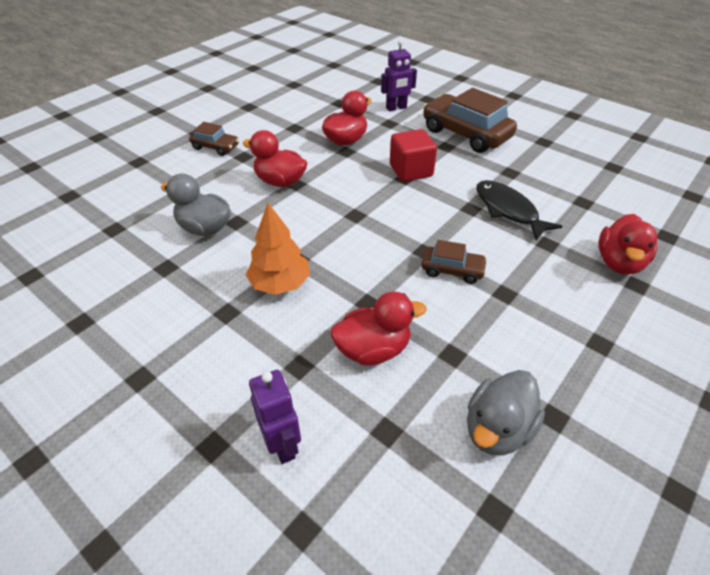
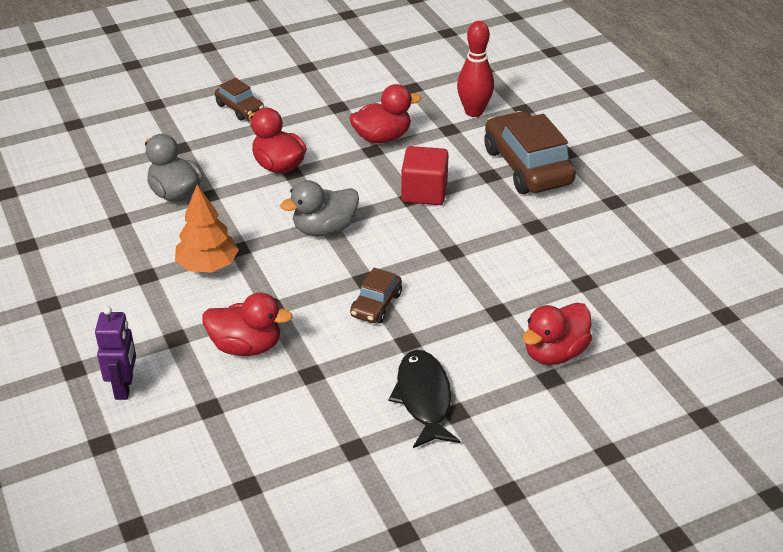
camera: 25 degrees right, 5 degrees down
purple robot [381,40,417,111] -> red bowling pin [457,21,494,117]
brown car [421,240,487,284] -> brown car turned 75 degrees clockwise [350,268,402,323]
grey duck [467,370,545,455] -> grey duck moved to [280,180,359,236]
black fish [476,180,562,241] -> black fish moved to [389,350,460,448]

